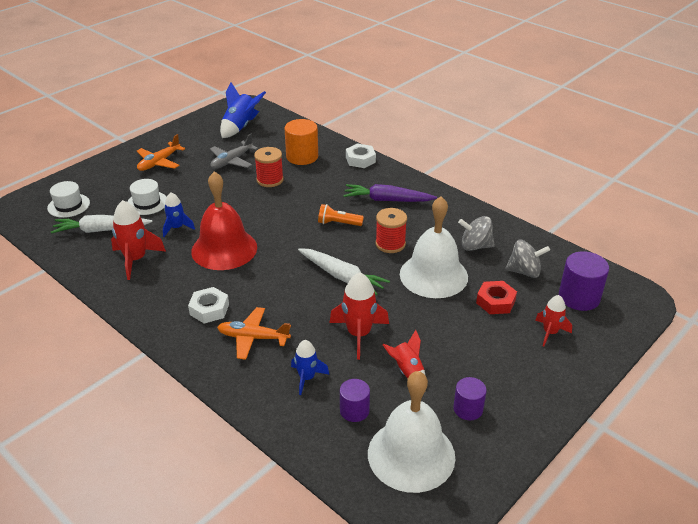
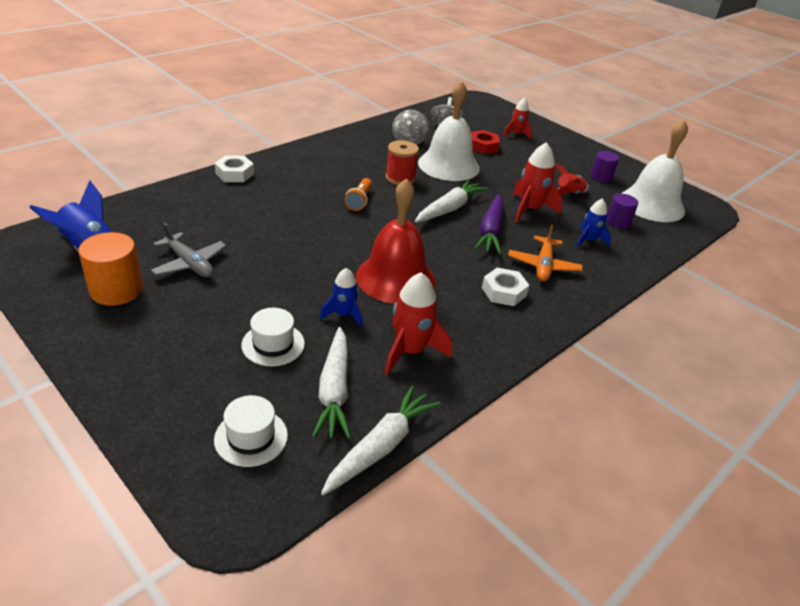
camera: 90 degrees left, 0 degrees up
orange plane [137,134,185,171] -> none
red spool [254,147,284,187] -> none
orange cylinder [284,119,318,165] -> orange cylinder moved to [78,232,143,306]
purple carrot [343,184,437,202] -> purple carrot moved to [474,194,503,254]
purple cylinder [559,251,609,311] -> none
none -> white carrot [321,386,440,495]

